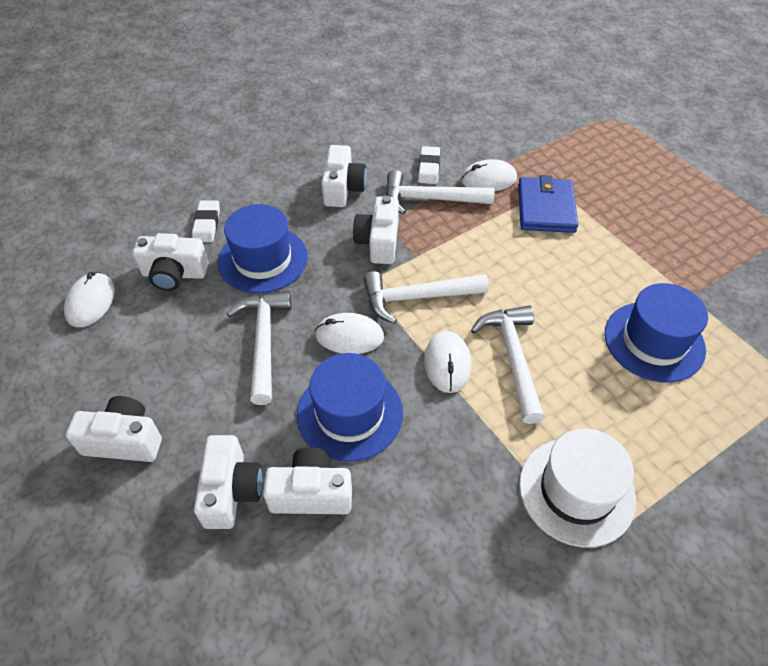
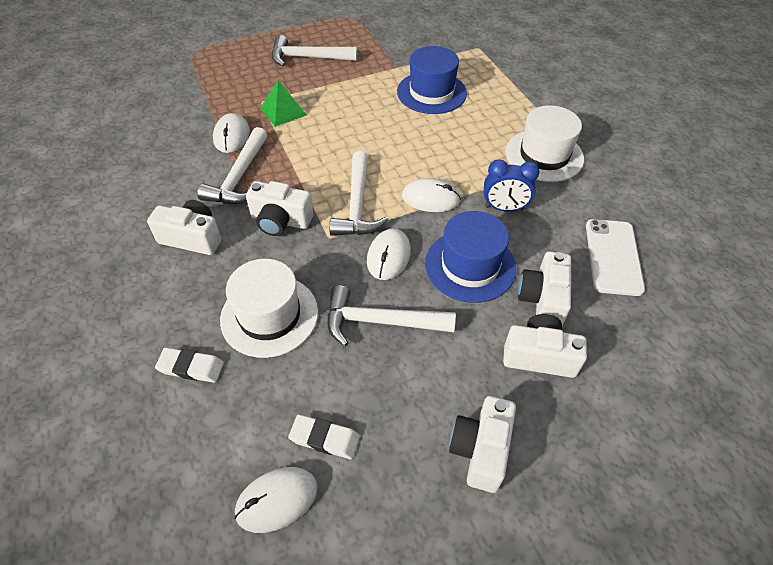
camera: 80 degrees left, 0 degrees up
white mouse [64,272,115,327] -> white mouse turned 45 degrees counterclockwise [234,467,318,533]
white camera [133,233,209,291] -> none
blue hat [218,204,308,293] -> white hat [220,259,318,358]
white eraser [418,146,440,184] -> white eraser moved to [288,414,360,459]
white hammer [471,305,544,424] -> white hammer moved to [272,35,357,66]
blue wallet [518,175,578,233] -> green pyramid [260,80,307,127]
none -> blue clock [484,159,540,211]
none -> white phone [586,219,645,296]

